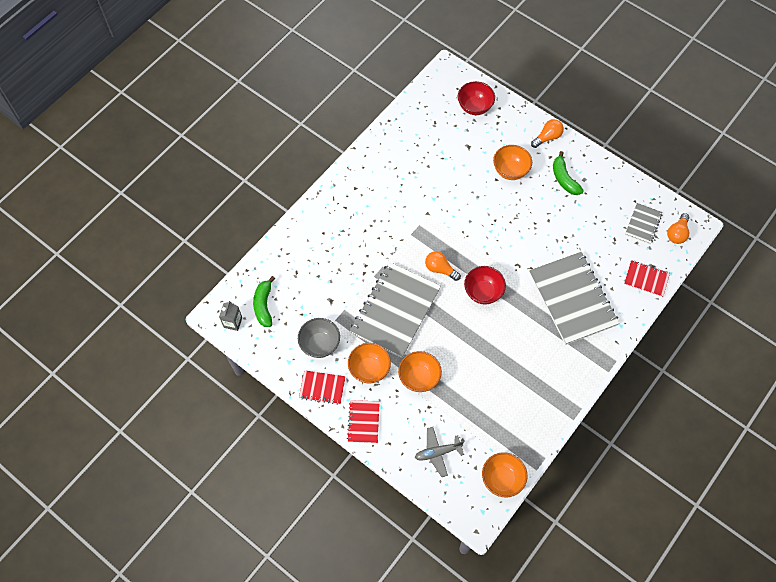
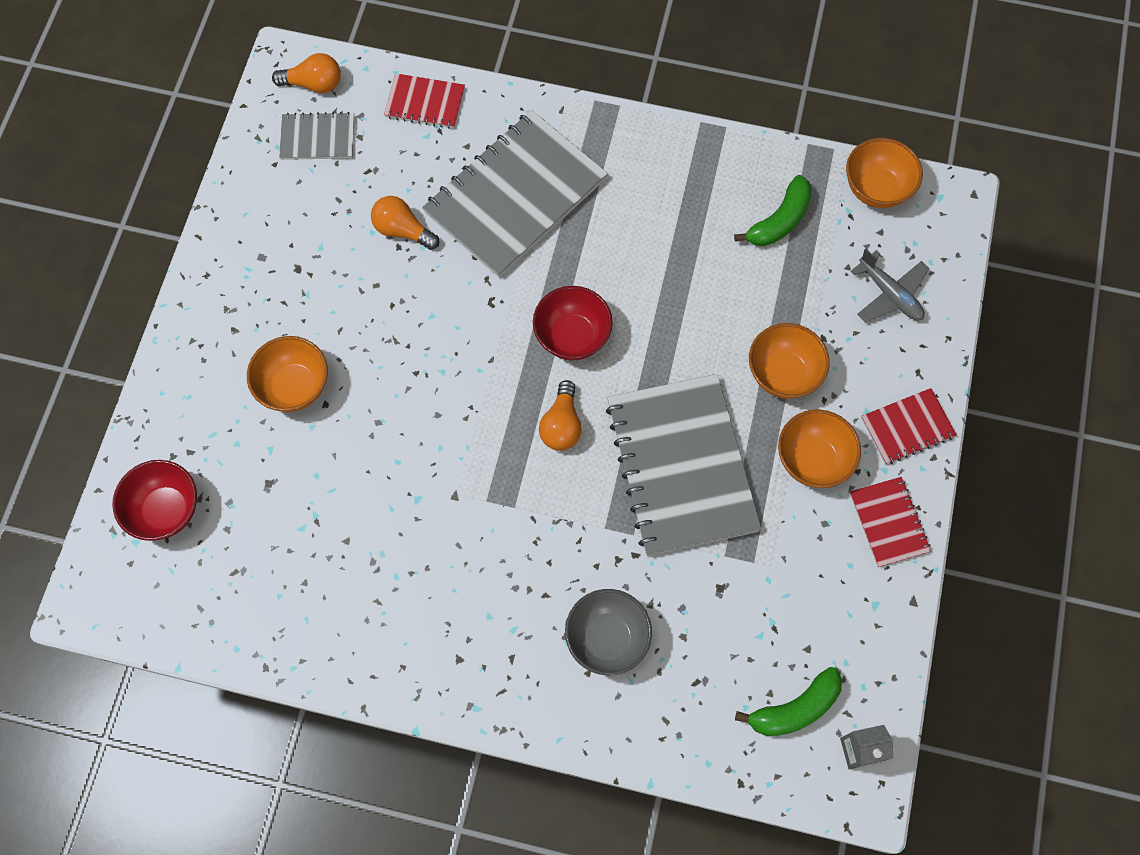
camera: 115 degrees left, 5 degrees up
grey bowl [298,318,340,358] -> grey bowl moved to [565,589,652,675]
grey notebook [350,262,441,358] -> grey notebook turned 75 degrees clockwise [606,374,762,556]
orange light bulb [531,119,564,148] -> orange light bulb moved to [371,196,439,250]
green banana [553,151,584,195] -> green banana moved to [734,175,812,246]
red notebook [624,260,670,297] -> red notebook turned 75 degrees counterclockwise [384,73,465,129]

